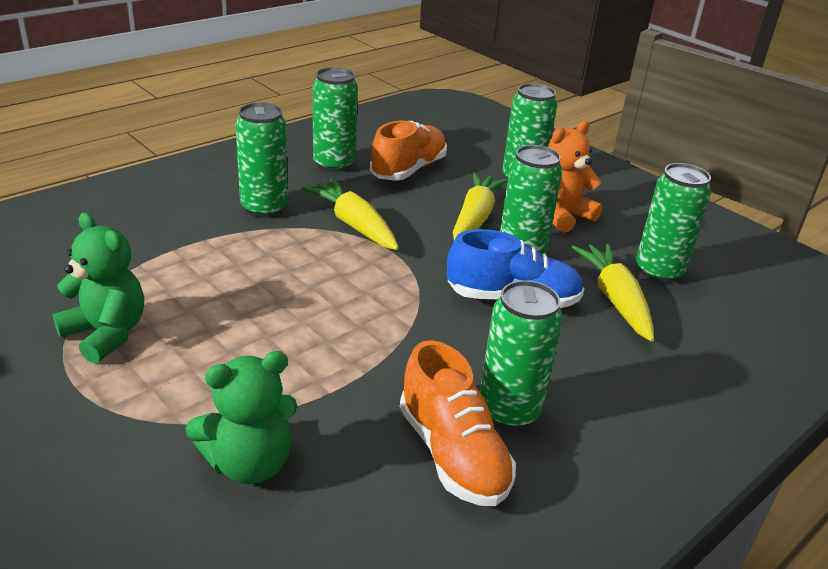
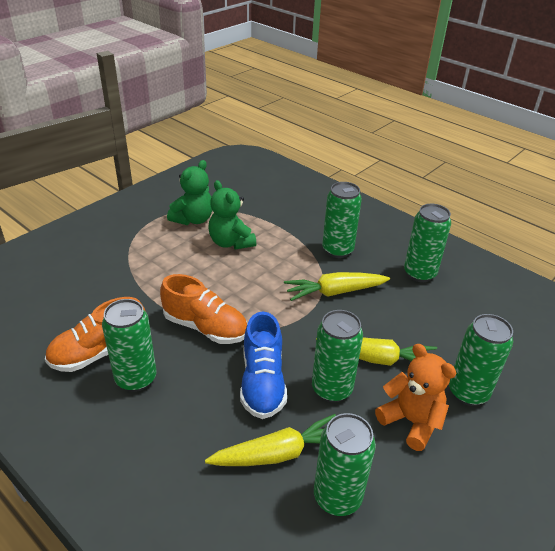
camera: 85 degrees right, 5 degrees up
green teddy bear [186,351,297,484] -> green teddy bear moved to [208,180,256,249]
yellow carrot [302,178,399,250] -> yellow carrot turned 150 degrees counterclockwise [284,272,390,301]
orange shoe [370,121,447,181] -> orange shoe moved to [160,274,247,344]

